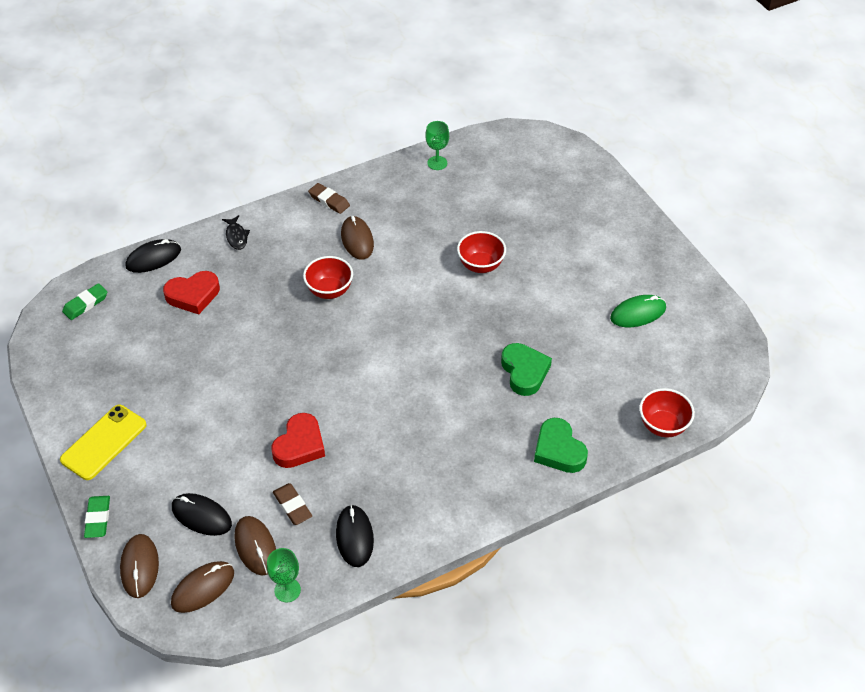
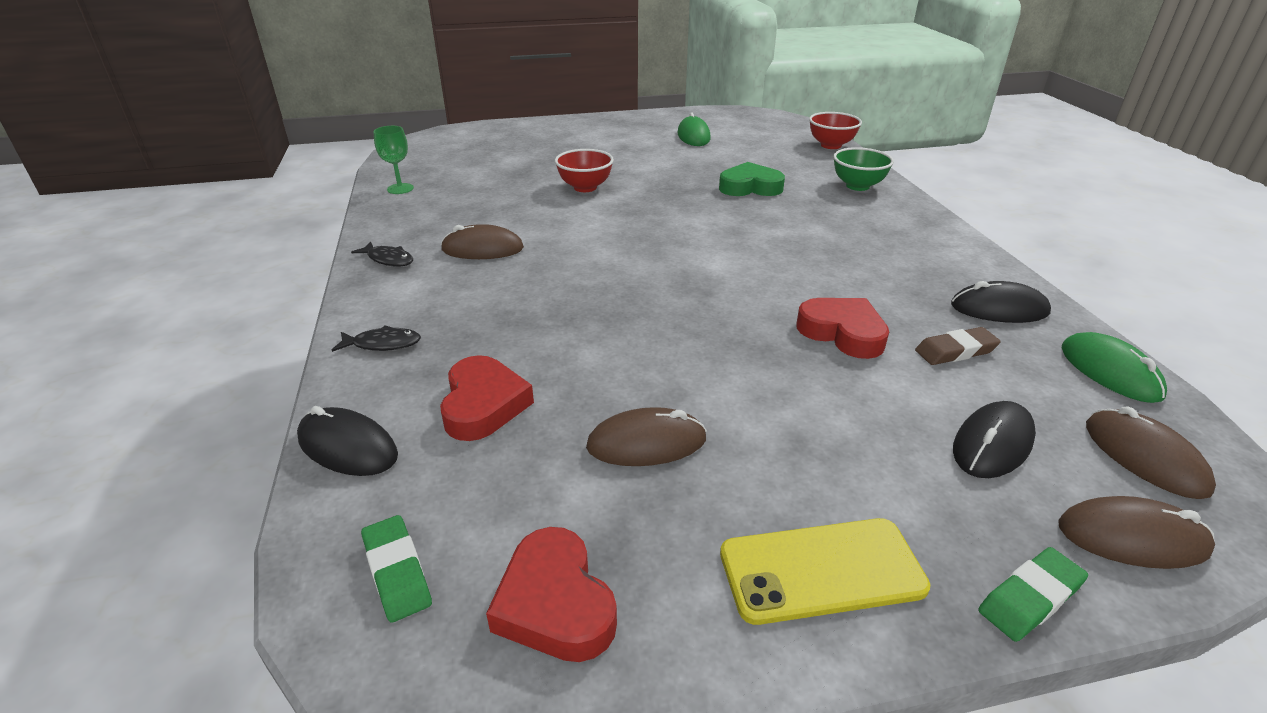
camera: 75 degrees left, 15 degrees down
yellow phone [60,405,147,480] -> yellow phone turned 60 degrees counterclockwise [720,518,930,625]
green eraser [84,496,110,538] -> green eraser turned 45 degrees counterclockwise [978,547,1088,642]
black mouse [125,239,181,273] -> black mouse turned 45 degrees counterclockwise [297,406,398,476]
brown mouse [234,516,276,575] -> brown mouse moved to [586,407,707,466]
green goblet [267,548,301,602] -> green mouse [1062,332,1167,403]
red bowl [303,256,353,299] -> none
brown eraser [308,183,350,214] -> black fish [351,242,413,267]
green heart [534,418,588,473] -> green bowl [833,147,894,191]
none -> red heart [486,527,617,662]

